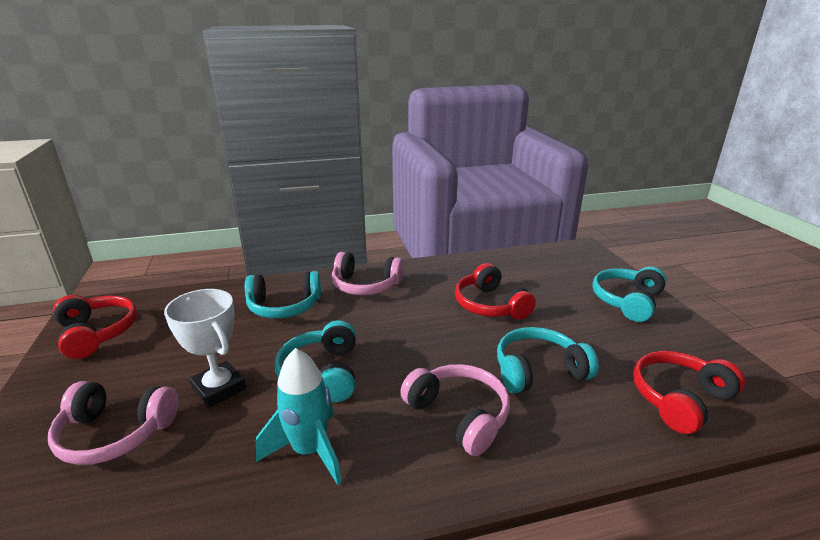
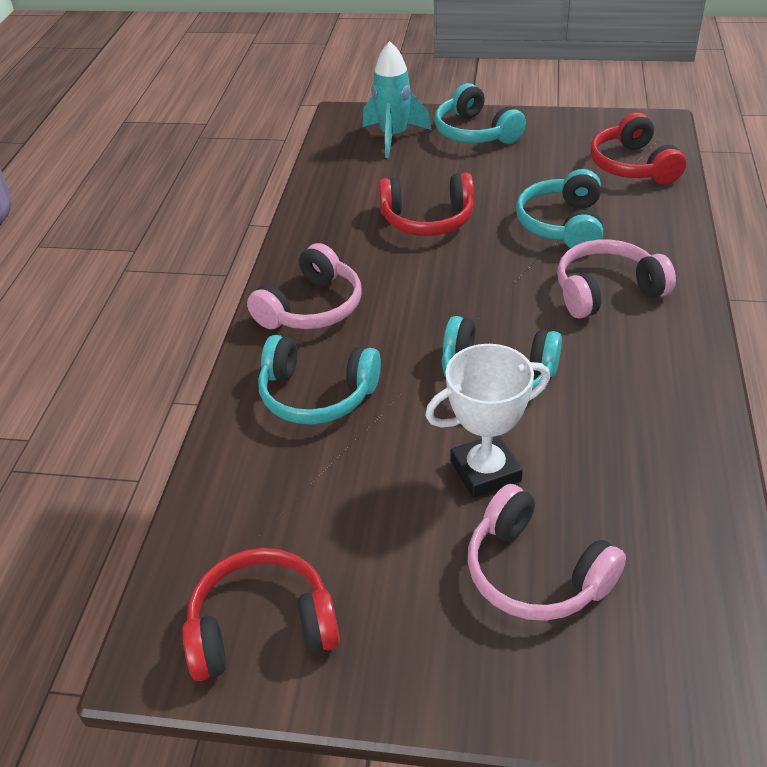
camera: 65 degrees left, 15 degrees up
pink headphones [48,381,179,465] -> pink headphones turned 105 degrees clockwise [468,484,626,621]
turquoise headphones [245,271,321,318] -> turquoise headphones turned 90 degrees clockwise [258,335,381,424]
turquoise rocket [256,348,342,485] -> turquoise rocket moved to [363,41,431,158]

